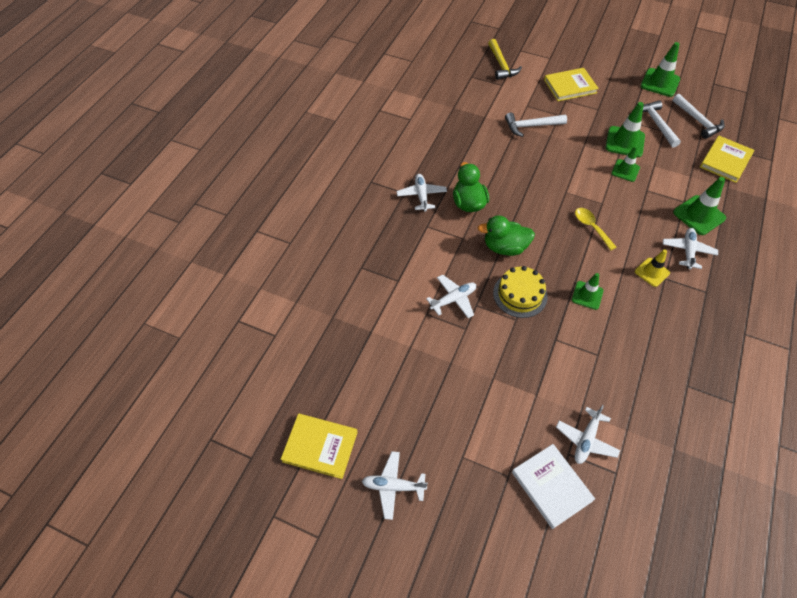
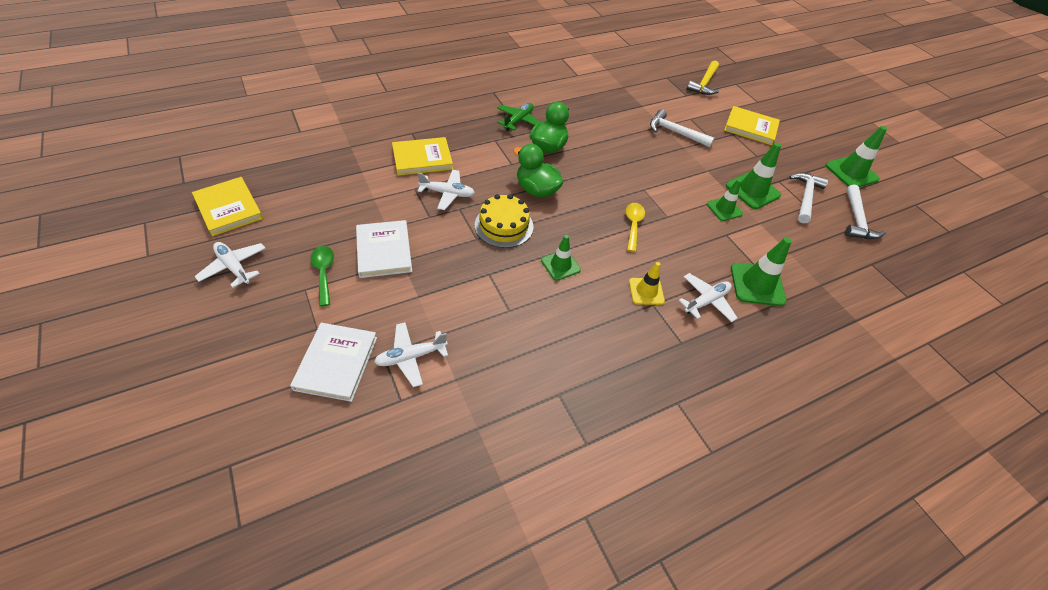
camera: 35 degrees right, 5 degrees down
white plane [396,174,447,212] -> green plane [497,103,541,131]
yellow book [700,136,755,183] -> yellow book moved to [392,137,453,176]
none -> green spoon [311,246,334,306]
none -> white book [356,220,412,278]

